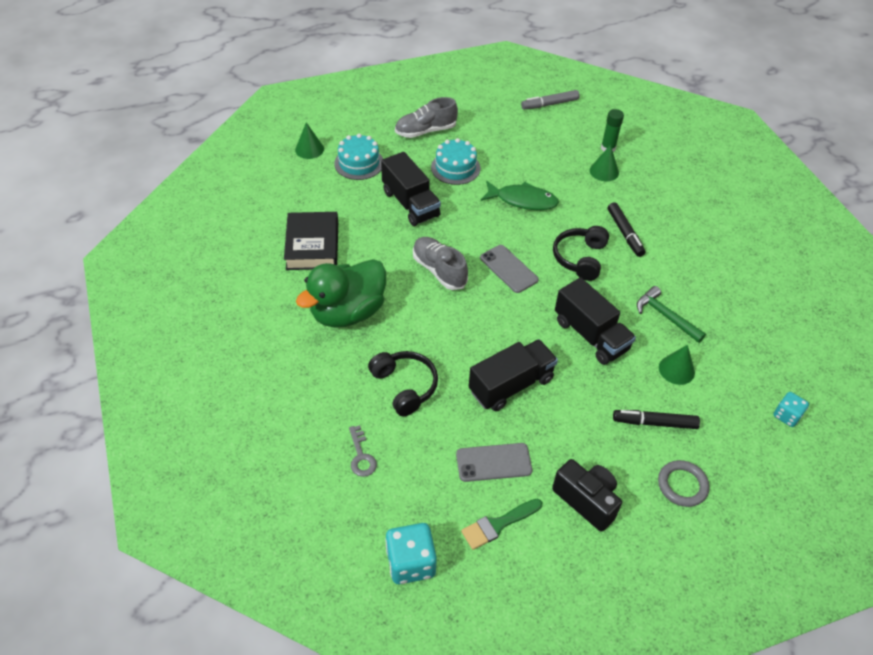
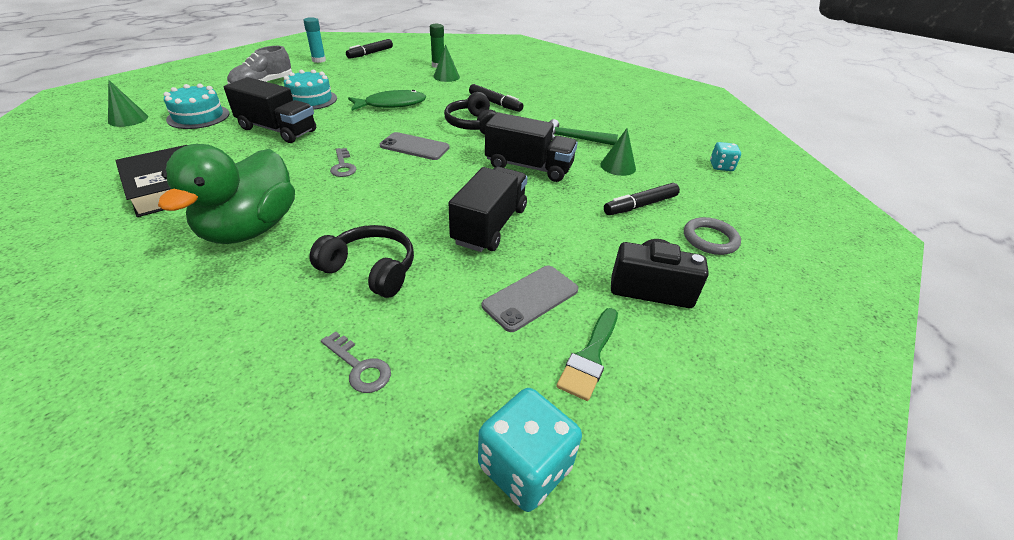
camera: 35 degrees left, 10 degrees down
grey shoe [413,237,468,290] -> grey key [330,148,357,177]
grey marker [521,90,580,110] -> black marker [346,39,393,59]
none -> turquoise glue stick [303,17,326,63]

